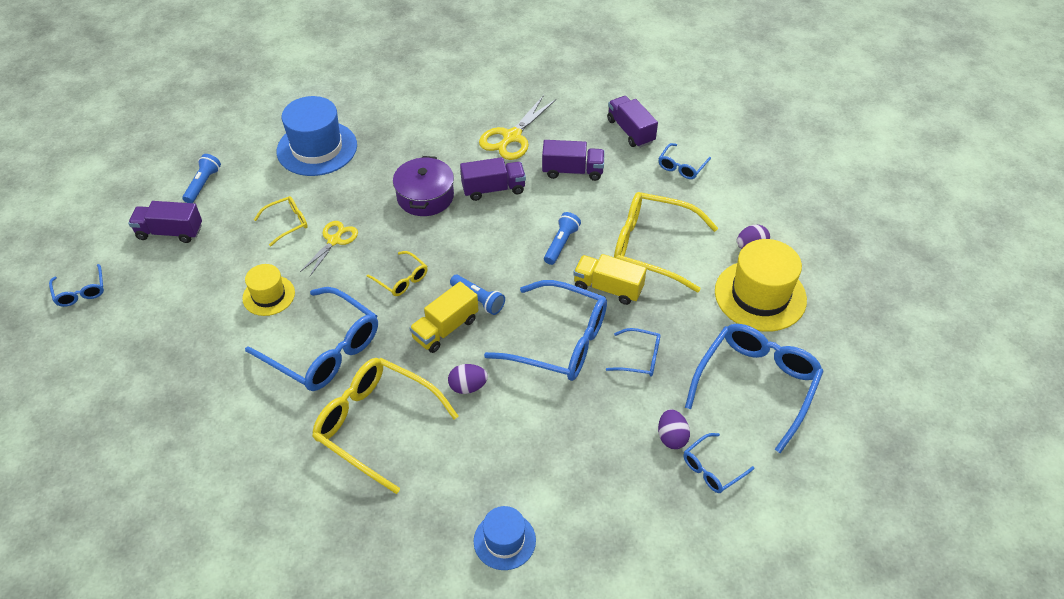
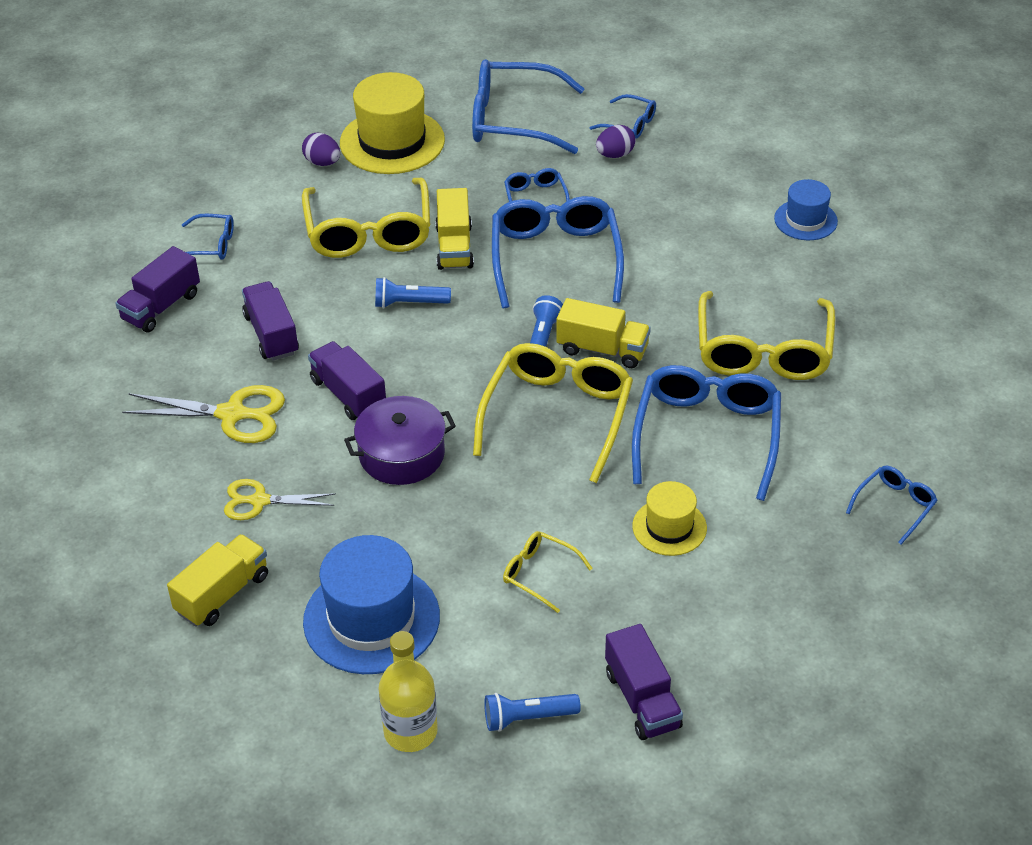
camera: 115 degrees left, 5 degrees down
blue glasses [49,264,104,307] -> blue glasses moved to [846,466,938,544]
yellow scissors [300,221,358,276] -> yellow scissors moved to [224,479,336,520]
yellow glasses [366,251,428,296] -> yellow glasses [473,343,633,483], size x2.05
purple egg [448,364,488,394] -> none
none -> yellow truck [167,534,268,627]
none -> yellow bottle [379,631,438,752]

